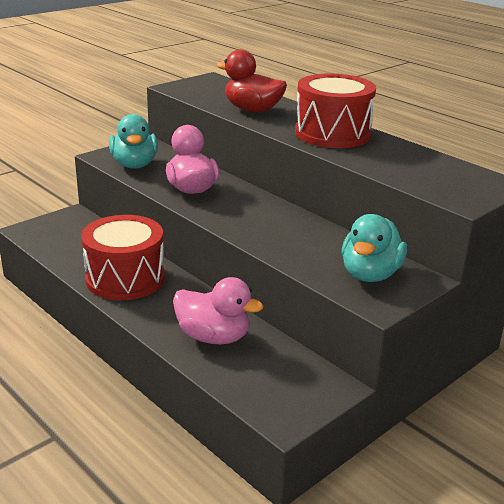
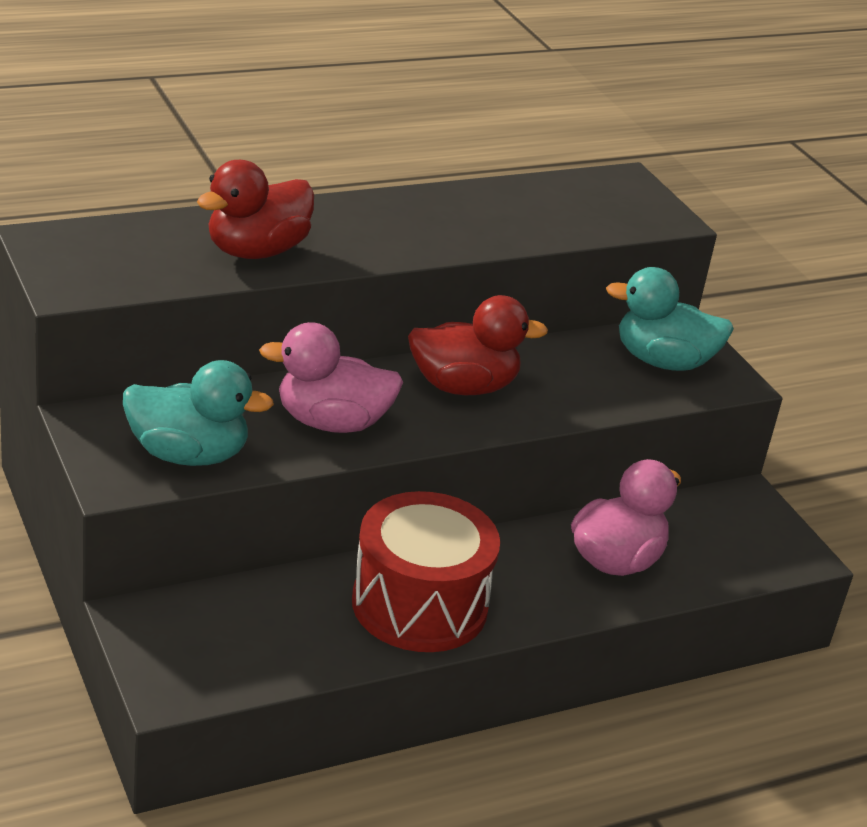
camera: 75 degrees left, 5 degrees up
red drum [295,74,376,148] -> none
turquoise duck [342,214,407,282] -> turquoise duck turned 150 degrees clockwise [606,267,734,371]
none -> red duck [408,295,548,395]

